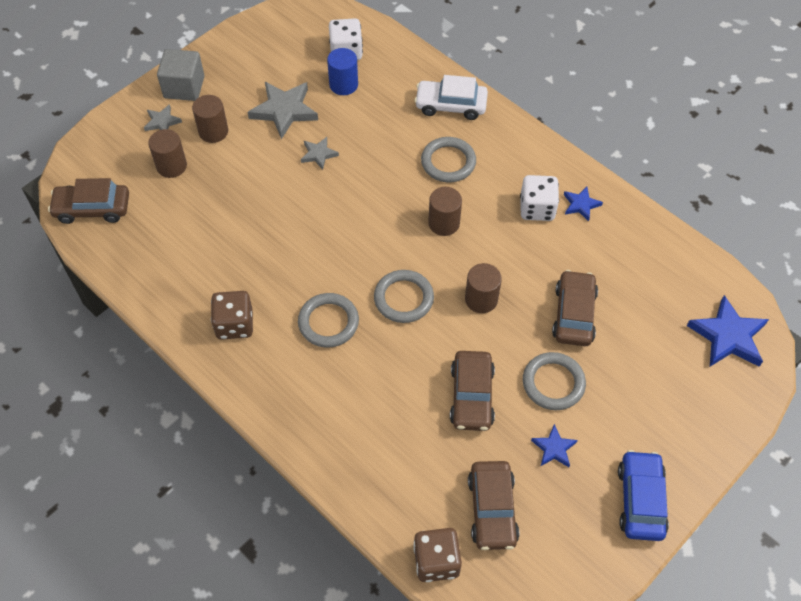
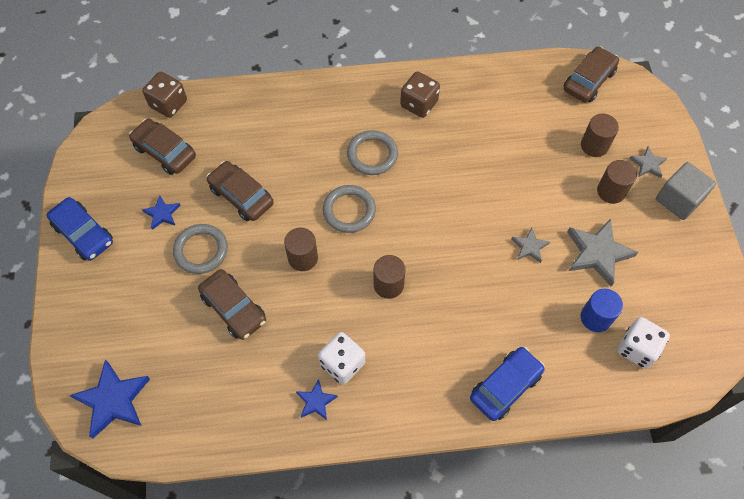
camera: 130 degrees right, 5 degrees up
white car [414,75,488,120] -> blue car [470,347,545,421]
grey ring [421,137,476,182] -> none

